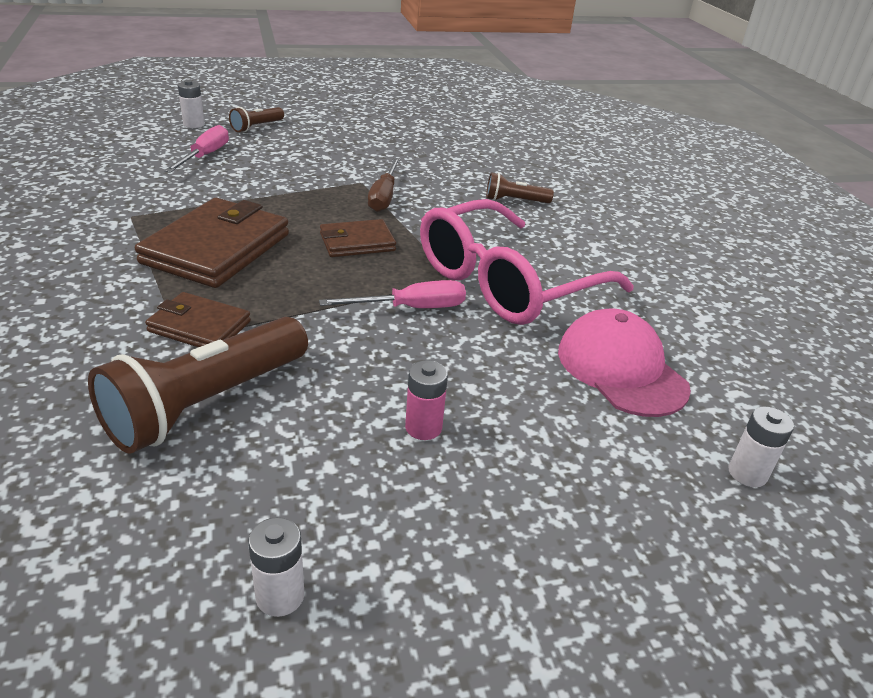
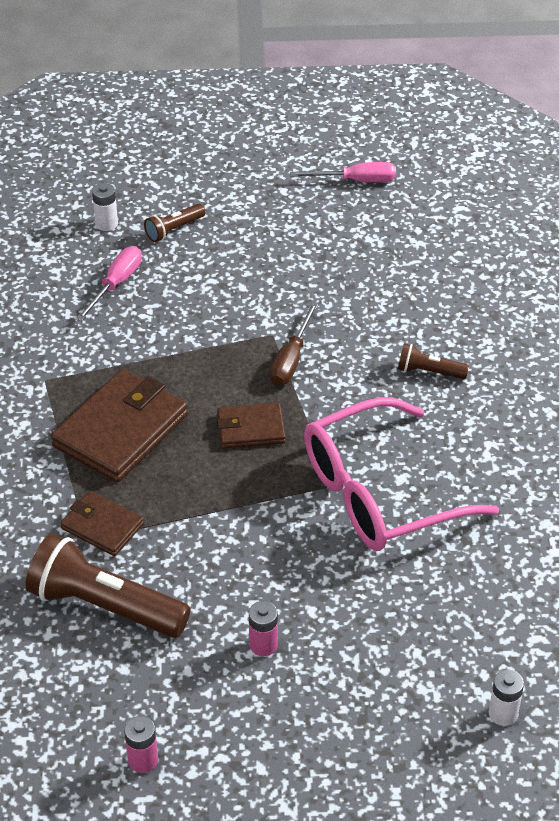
camera: 15 degrees right, 10 degrees up
brown flashlight [88,317,308,454] -> brown flashlight turned 60 degrees clockwise [26,533,191,638]
white battery [248,517,305,617] -> pink battery [124,716,158,773]
pink screwdriver [319,280,466,308] -> pink screwdriver moved to [290,162,396,182]
pink cap [558,309,691,417] -> none

